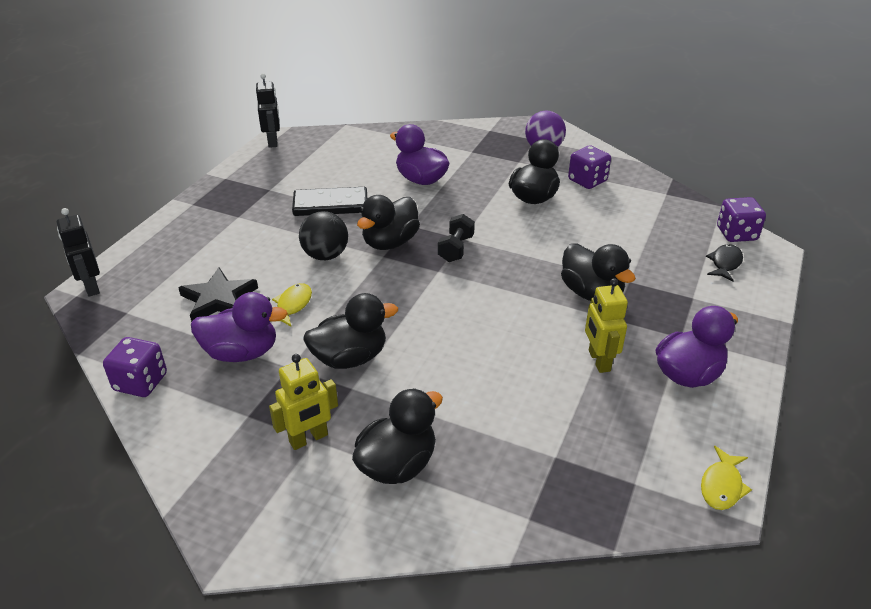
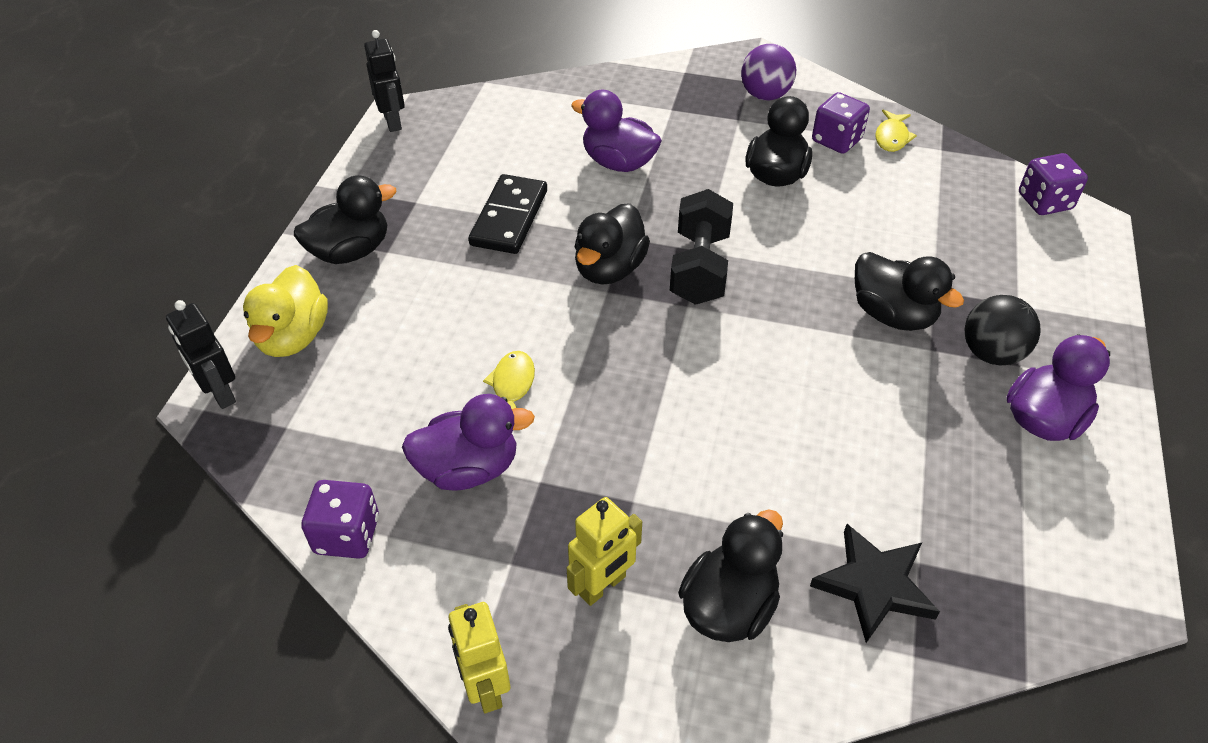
camera: 10 degrees left, 10 degrees up
black star [178,267,258,322] -> black star moved to [810,524,940,643]
black domino [292,187,367,216] -> black domino turned 60 degrees counterclockwise [469,174,547,254]
black ball [299,211,348,260] -> black ball moved to [964,295,1040,365]
black duck [303,293,398,369] -> black duck moved to [294,175,396,264]
black dumbbell [438,214,475,262] -> black dumbbell [670,189,733,305], size x1.63
yellow robot [585,278,628,373] -> yellow robot moved to [448,602,510,713]
yellow fish [701,446,752,510] -> yellow fish moved to [876,109,917,152]
black fish [706,244,743,282] -> none
none -> yellow duck [243,265,328,357]

